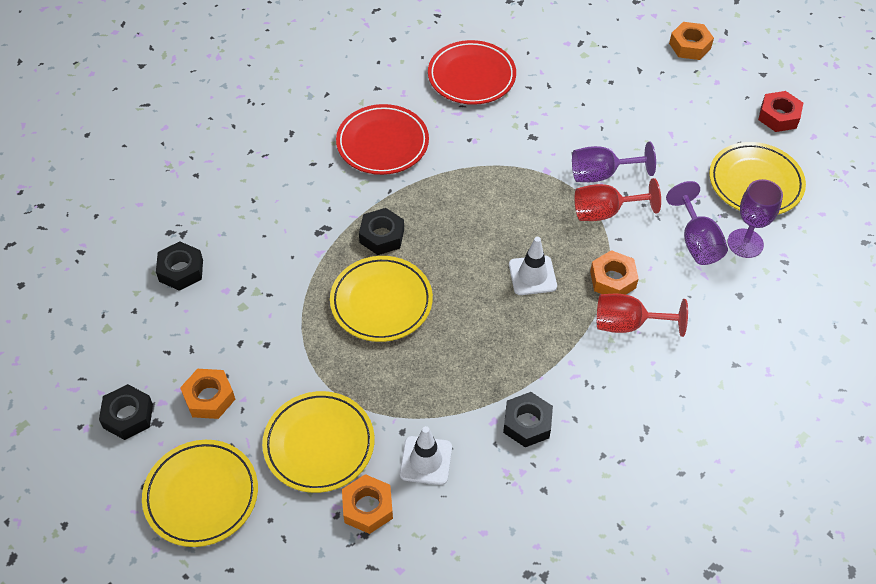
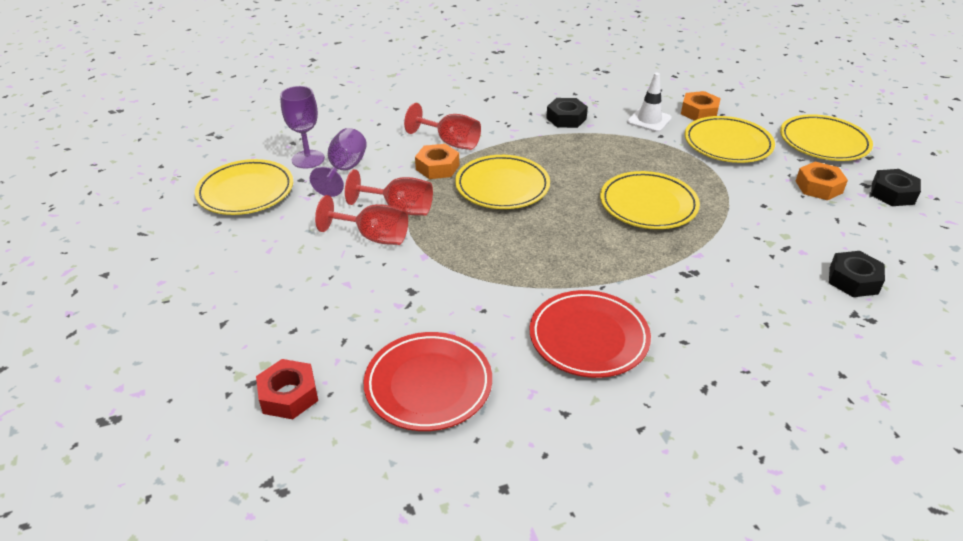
camera: 155 degrees left, 15 degrees down
black nut [359,208,404,255] -> none
white traffic cone [509,237,557,295] -> yellow plate [455,155,550,209]
purple goblet [572,142,656,182] -> red goblet [315,195,408,245]
orange nut [669,22,714,60] -> none
red nut [758,91,803,132] -> red nut moved to [256,359,318,419]

